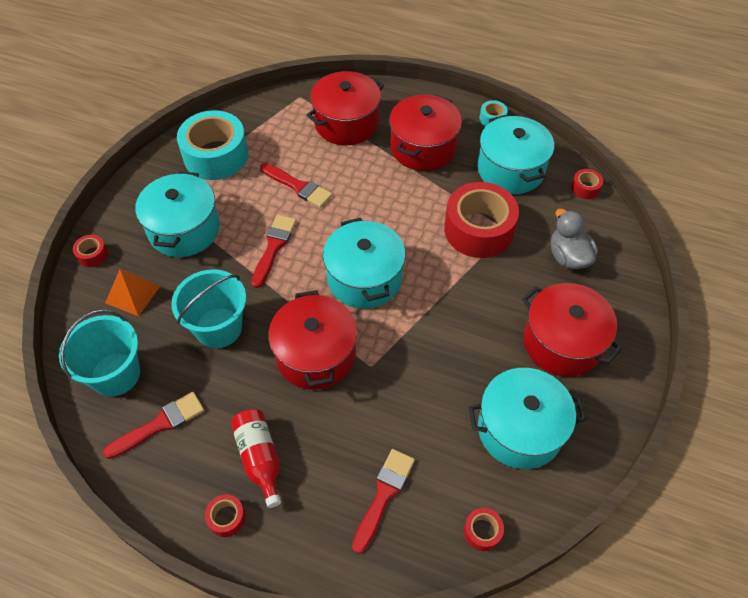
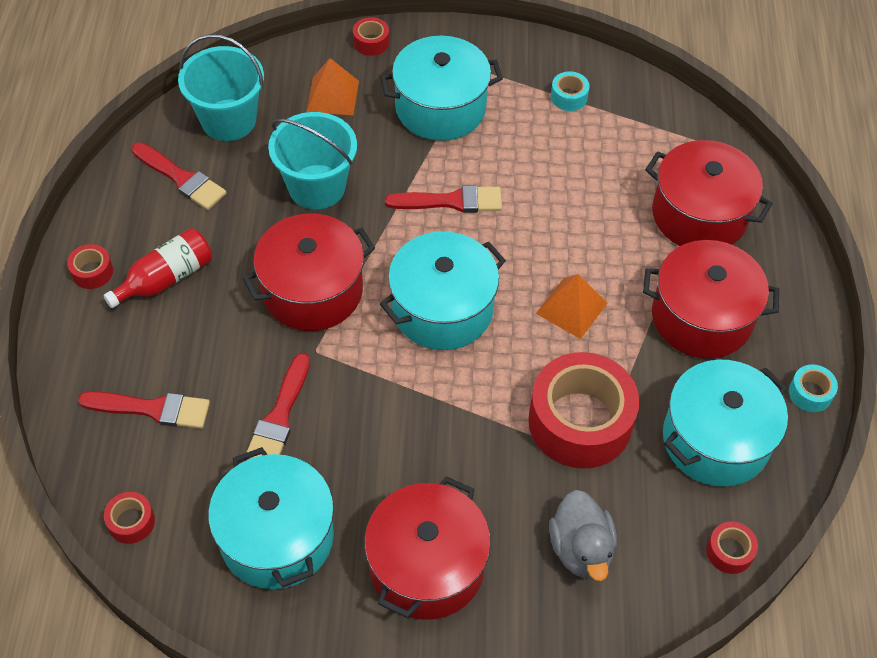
camera: 70 degrees right, 0 degrees up
turquoise tape [177,110,248,180] -> turquoise tape [551,71,590,111], size x0.42
red brush [260,163,332,208] -> red brush moved to [246,353,310,460]
grey duck [551,209,598,269] -> grey duck turned 120 degrees clockwise [549,490,617,581]
none -> orange pyramid [536,274,608,339]

